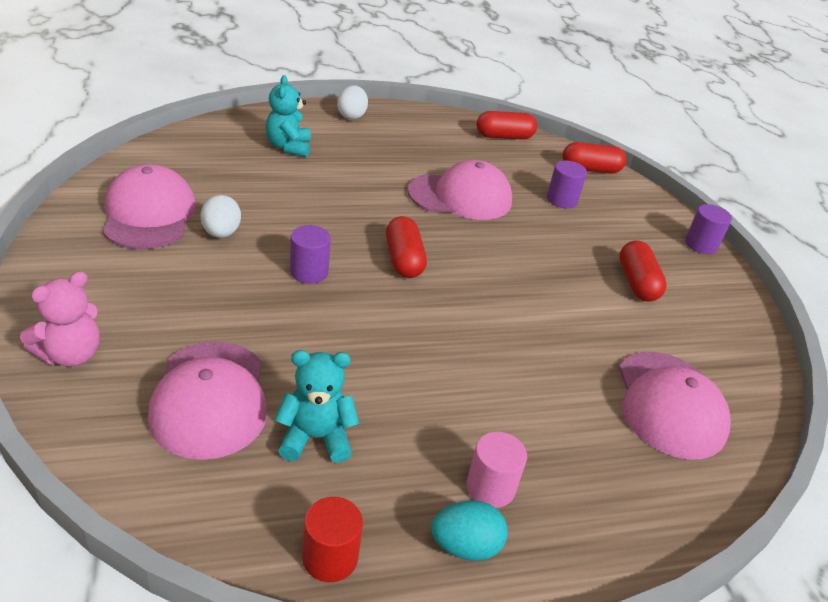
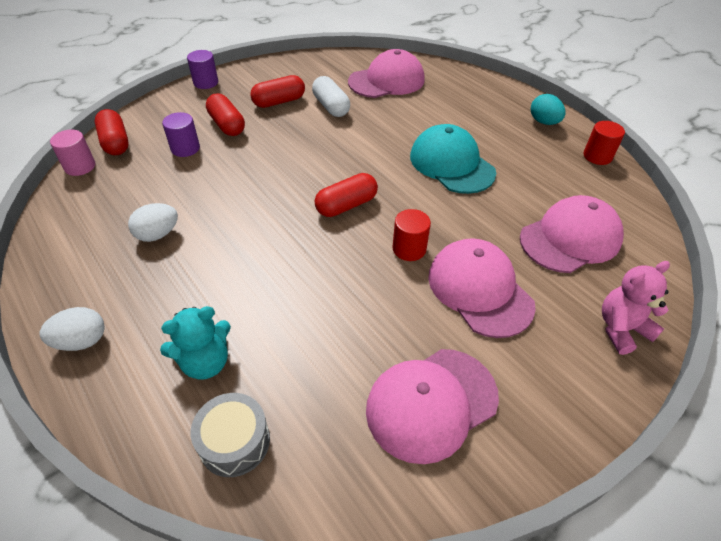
camera: 110 degrees left, 10 degrees up
pink teddy bear [20,271,100,367] -> pink teddy bear turned 45 degrees counterclockwise [602,261,670,355]
white egg [200,195,241,238] -> white egg moved to [128,203,178,242]
turquoise teddy bear [275,350,359,463] -> none
purple cylinder [290,225,331,284] -> red cylinder [392,209,431,261]
pink cap [408,160,512,220] -> pink cap moved to [428,238,536,338]
pink cylinder [466,432,527,508] -> pink cylinder moved to [50,129,95,176]
red capsule [476,111,537,139] -> red capsule moved to [206,93,245,136]
none -> grey drum [191,393,270,477]
none -> white capsule [312,76,350,117]
none -> turquoise cap [410,124,496,194]

